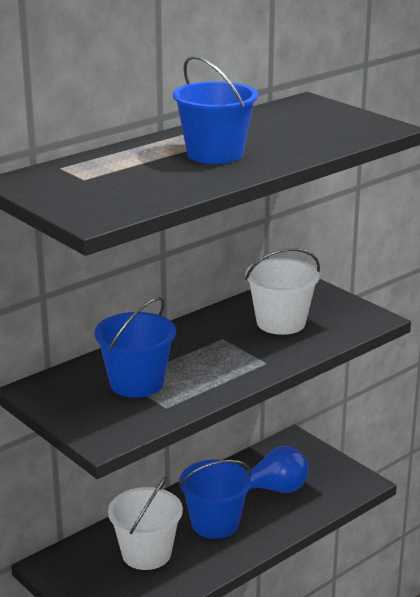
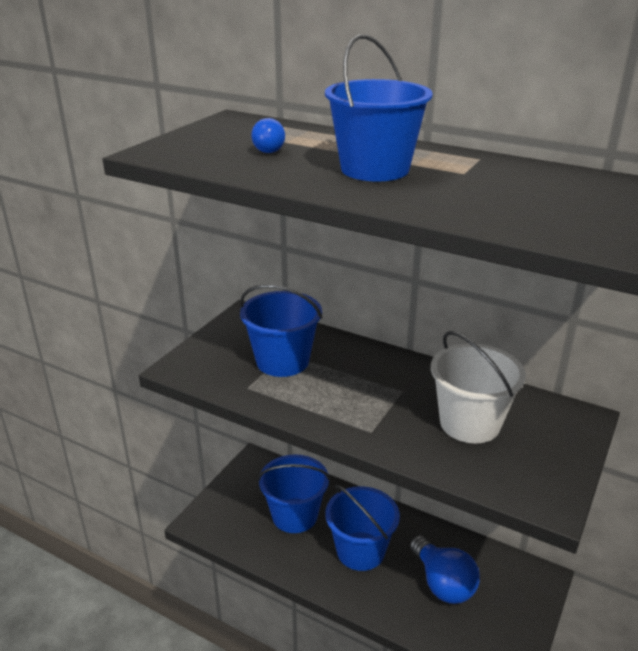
camera: 70 degrees right, 5 degrees up
white bucket [108,476,183,570] -> blue bucket [258,455,330,533]
none -> blue light bulb [251,118,285,153]

